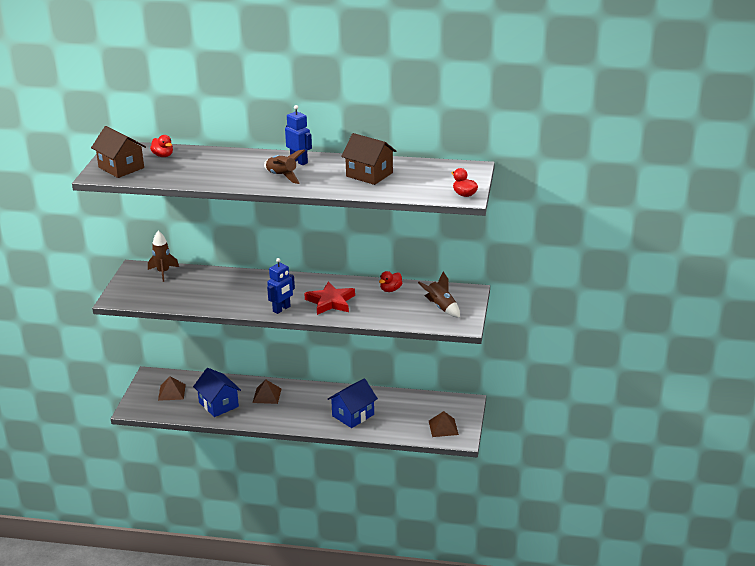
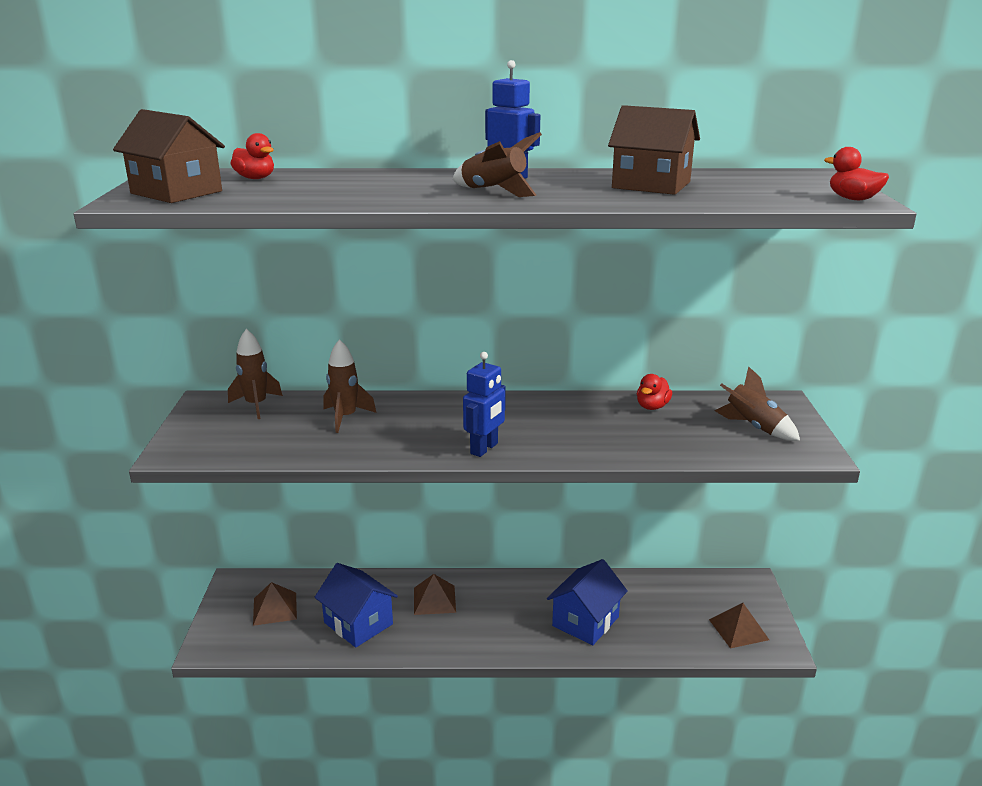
camera: 10 degrees left, 5 degrees down
red star [304,282,355,315] -> none
none -> brown rocket [323,339,376,433]

